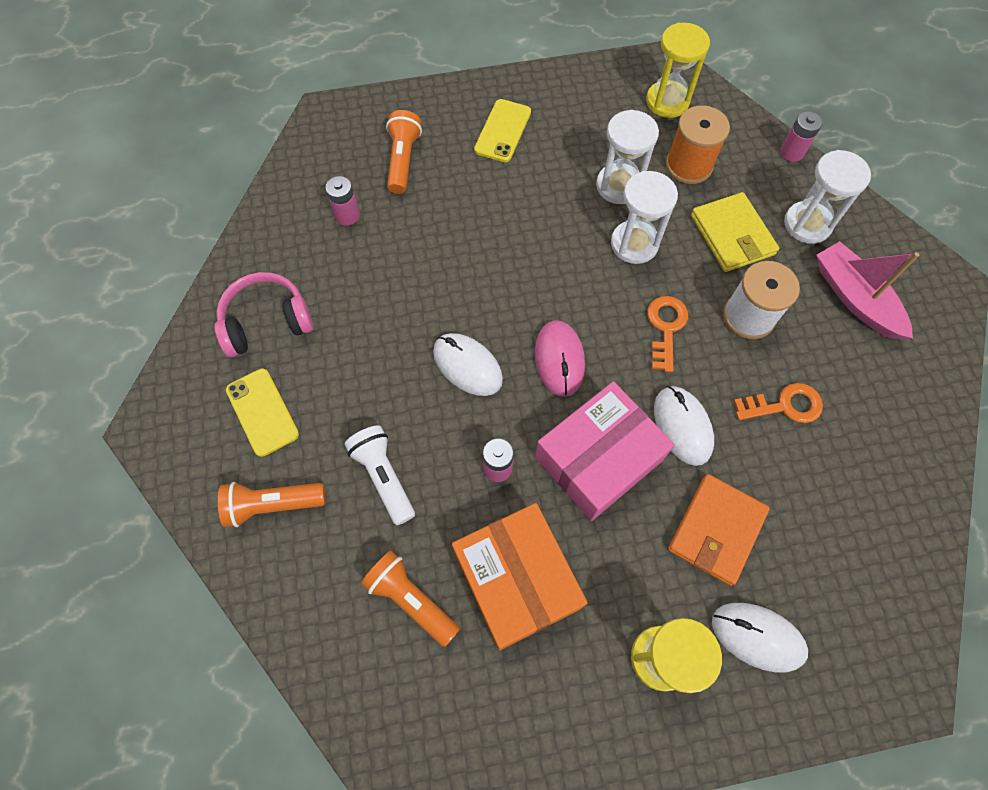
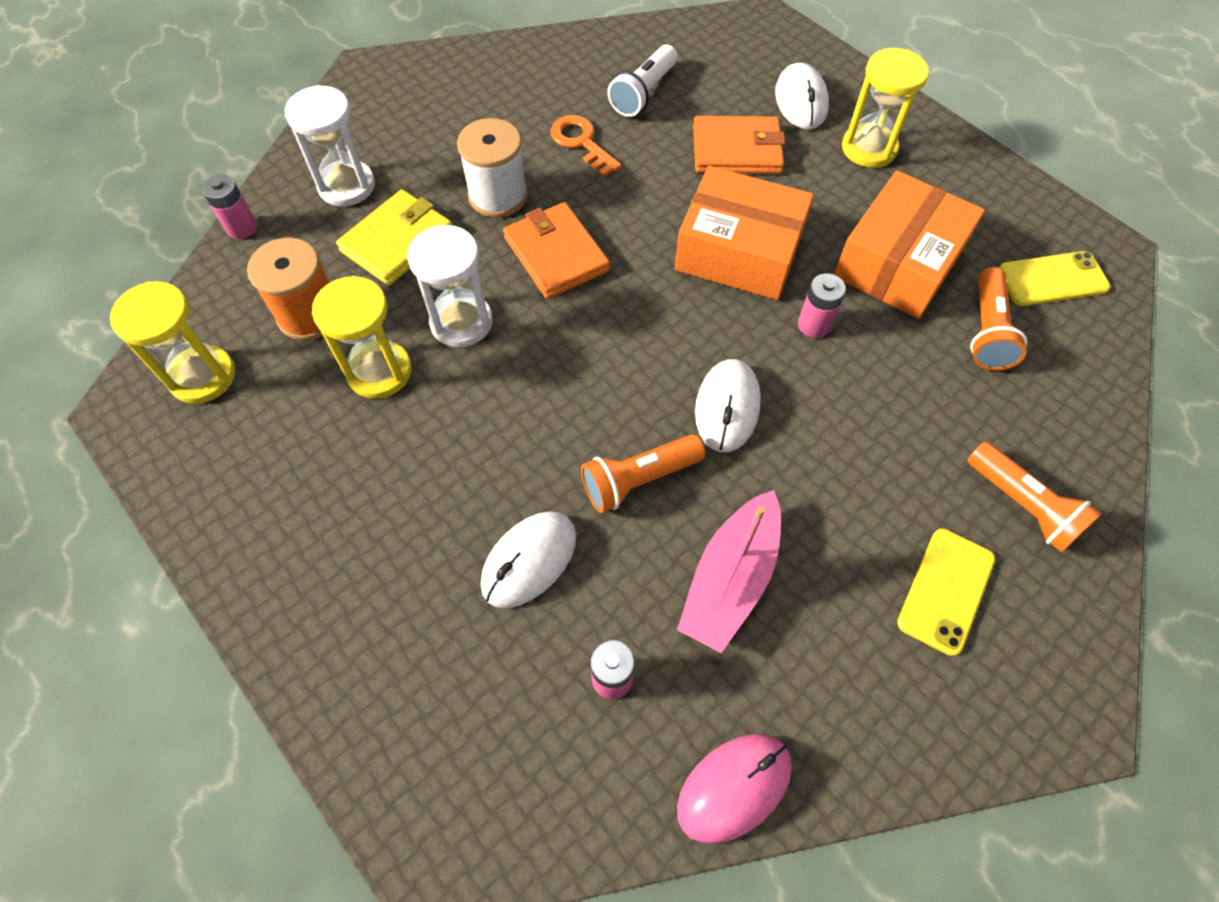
camera: 120 degrees left, 5 degrees down
pink headphones [214,272,314,357] -> none
white flashlight [345,425,415,525] -> white flashlight moved to [607,45,677,117]
orange flashlight [386,110,422,194] -> orange flashlight moved to [581,434,705,513]
yellow phone [474,99,531,162] -> yellow phone moved to [999,251,1110,306]
pink mouse [535,320,585,397] -> pink mouse moved to [677,734,792,844]
pink box [535,381,675,521] -> orange box [675,166,814,300]
white hourglass [596,110,659,204] -> yellow hourglass [312,276,412,399]
orange key [647,296,688,372] -> orange wallet [503,202,610,299]
white mouse [654,386,714,466] -> white mouse moved to [481,511,576,608]
pink boat [817,241,919,339] -> pink boat moved to [677,490,781,653]

